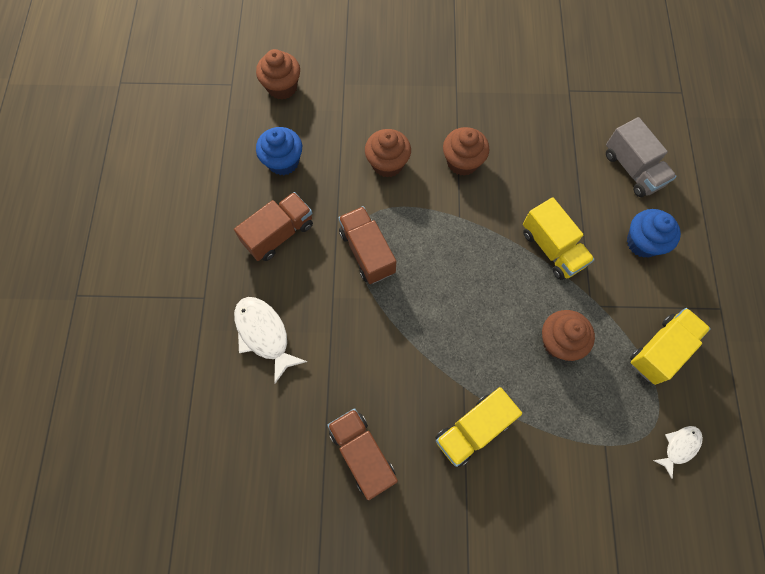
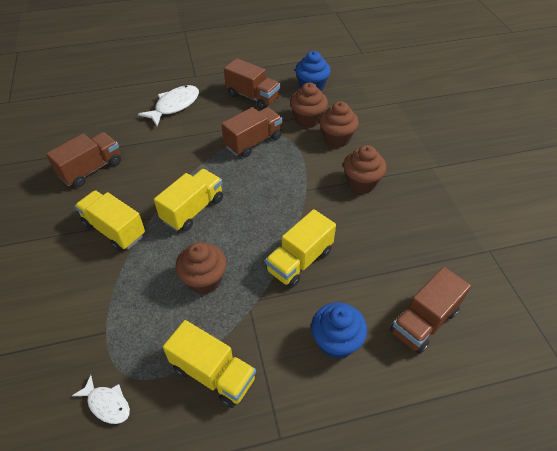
camera: 75 degrees right, 20 degrees down
brown cupcake [256,49,300,100] -> brown cupcake moved to [290,83,328,128]
grey truck [606,117,677,197] -> brown truck [390,267,471,354]
none -> yellow truck [154,169,223,231]

